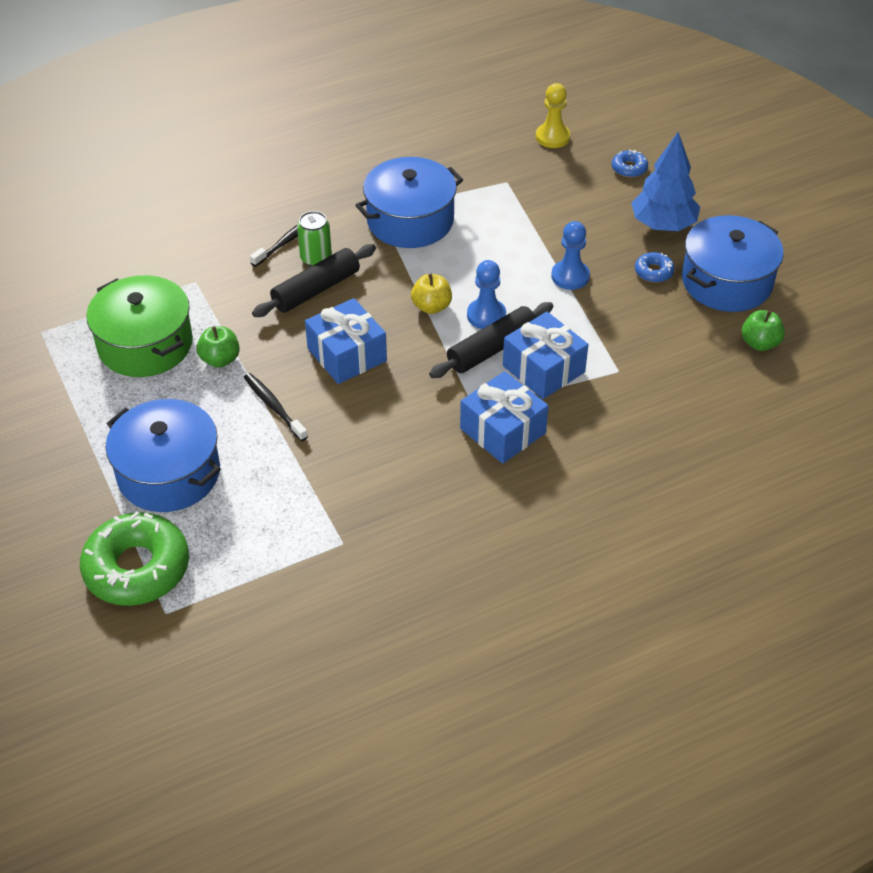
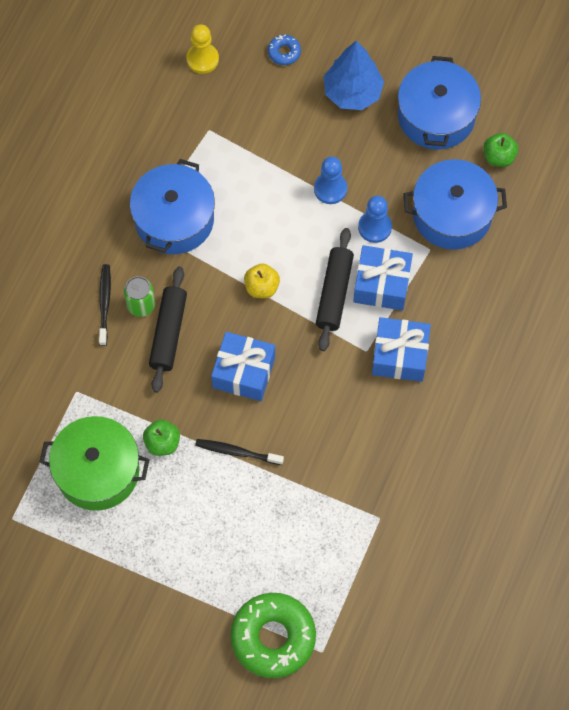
camera: 40 degrees left, 20 degrees up
blue pot [106,399,221,512] -> blue pot moved to [403,159,507,250]
blue pawn [467,260,506,329] -> blue pawn moved to [358,196,392,243]
blue donut [635,252,675,283] -> none

